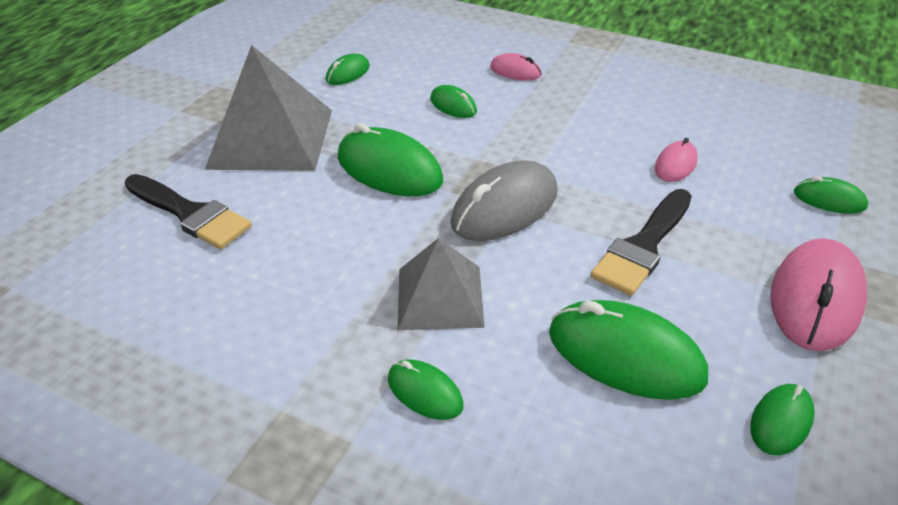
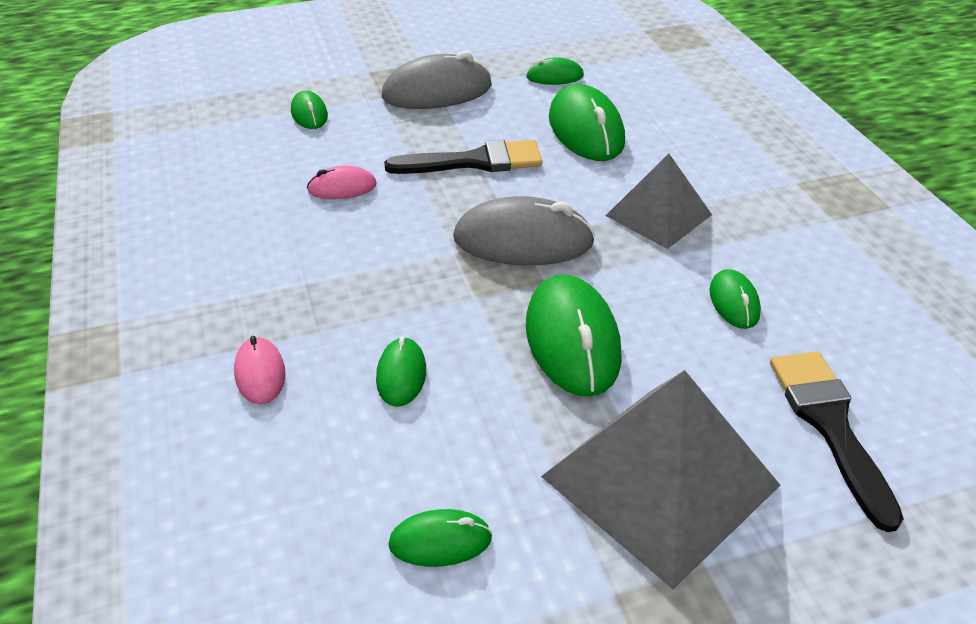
camera: 135 degrees left, 0 degrees up
green mouse [388,360,464,420] -> green mouse moved to [710,269,761,329]
pink mouse [770,238,867,351] -> grey mouse [382,51,492,109]

